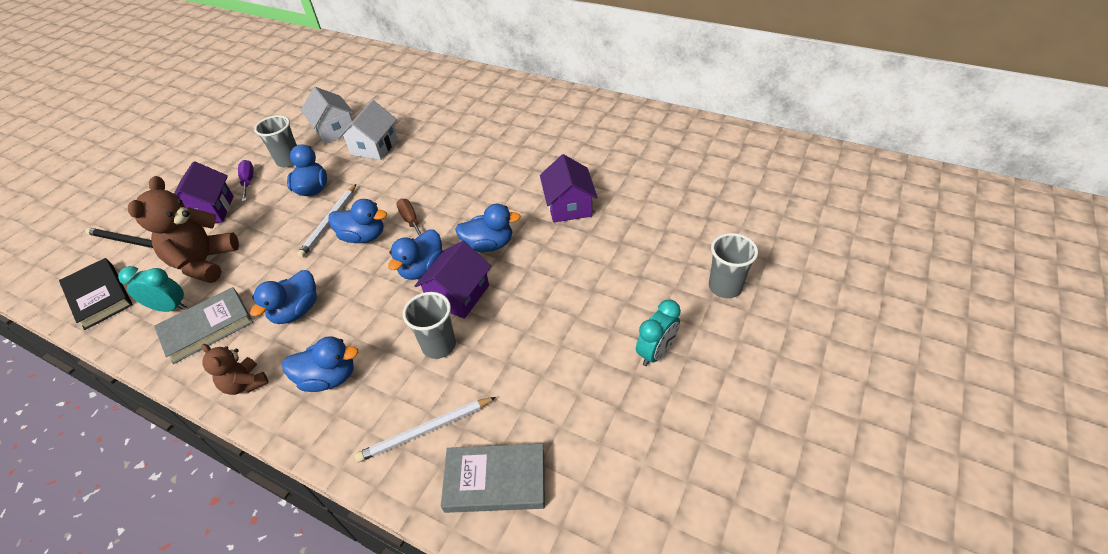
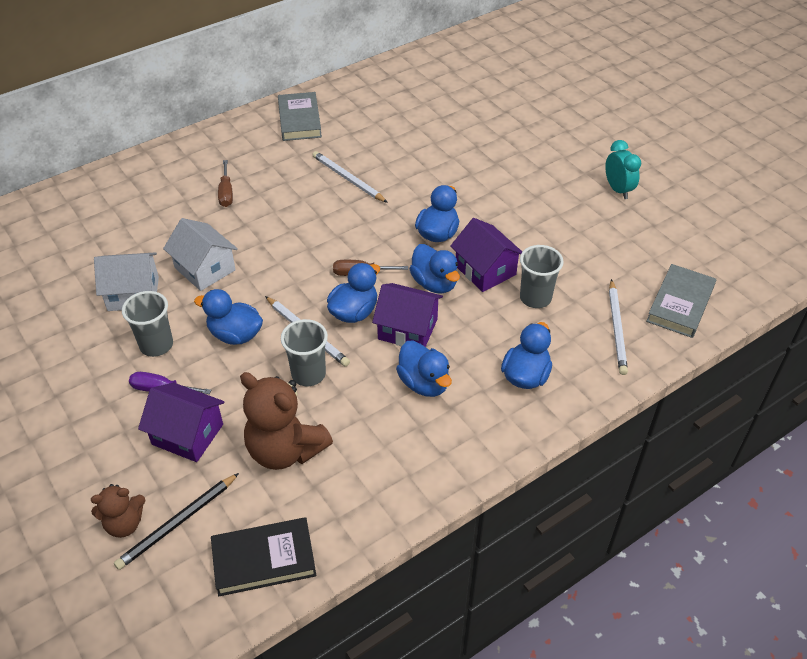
camera: 65 degrees left, 0 degrees up
turquoise clock [118,266,187,312] -> none
grey book [154,287,253,364] -> grey book moved to [278,92,322,141]
brown teddy bear [202,344,269,395] -> brown teddy bear moved to [91,484,146,538]
purple house [540,154,598,223] -> purple house moved to [372,283,443,347]
grey cup [709,233,758,298] -> grey cup moved to [281,319,328,386]
none -> brown screwdriver [218,160,233,207]
none -> white pencil [312,151,388,203]

